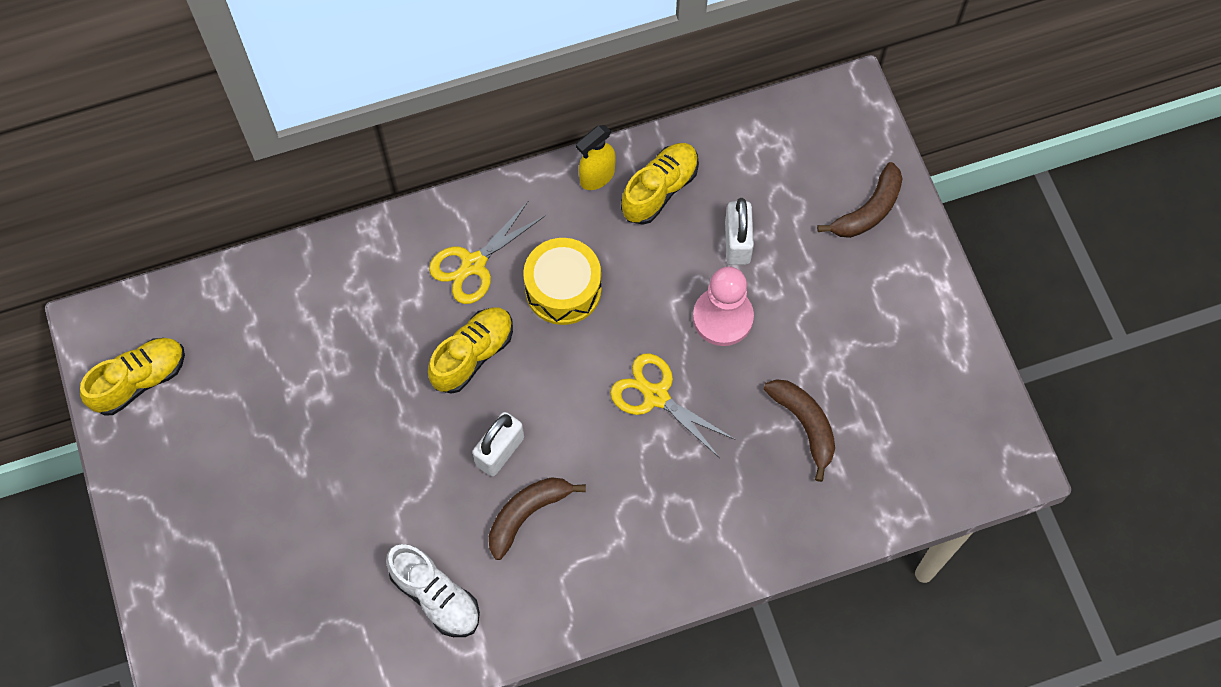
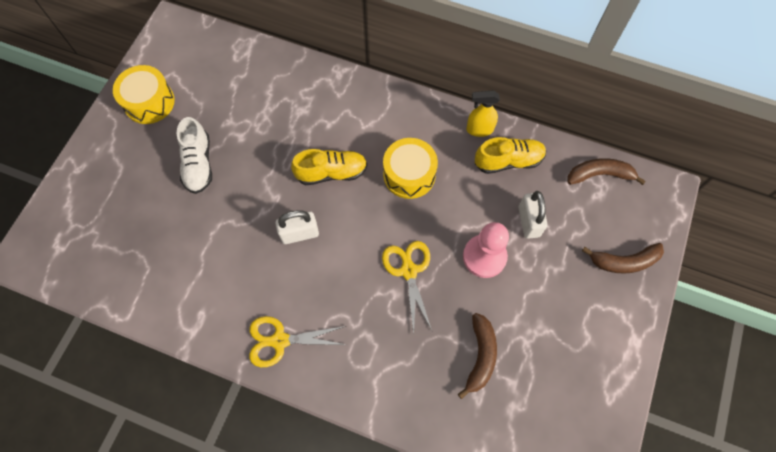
camera: 40 degrees right, 0 degrees up
yellow shoe [80,338,185,416] -> none
white shoe [386,544,480,637] -> white shoe moved to [177,117,212,194]
yellow scissors [429,202,545,304] -> yellow scissors moved to [249,316,346,367]
brown banana [489,477,586,560] -> brown banana moved to [567,158,646,185]
white padlock [725,198,754,265] -> white padlock turned 45 degrees counterclockwise [518,191,548,239]
none -> yellow drum [113,65,175,124]

